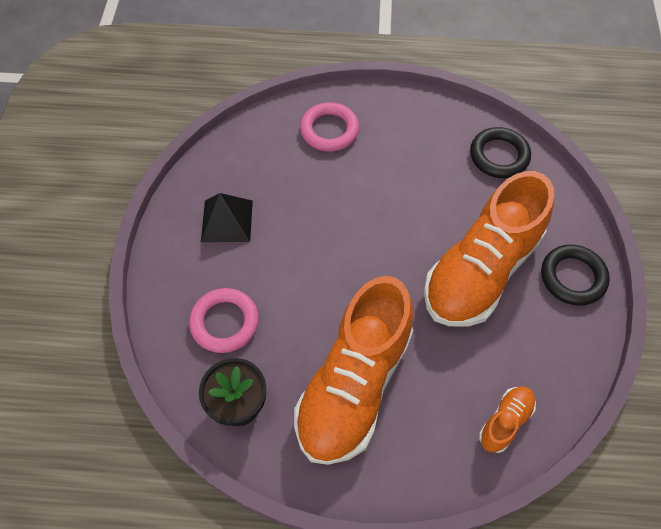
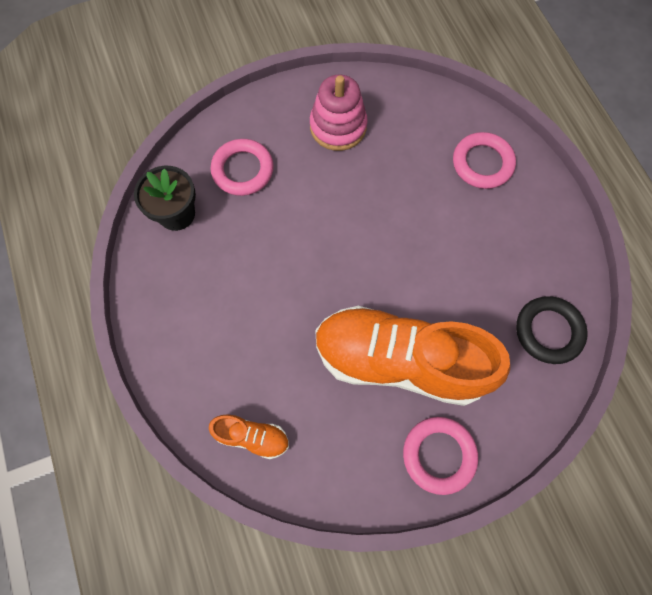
camera: 65 degrees right, 10 degrees up
black pyramid [201,193,253,242] -> pink stacking toy [310,75,368,151]
orange shoe [294,276,413,465] -> none
black ring [541,244,610,306] -> pink ring [403,417,478,495]

